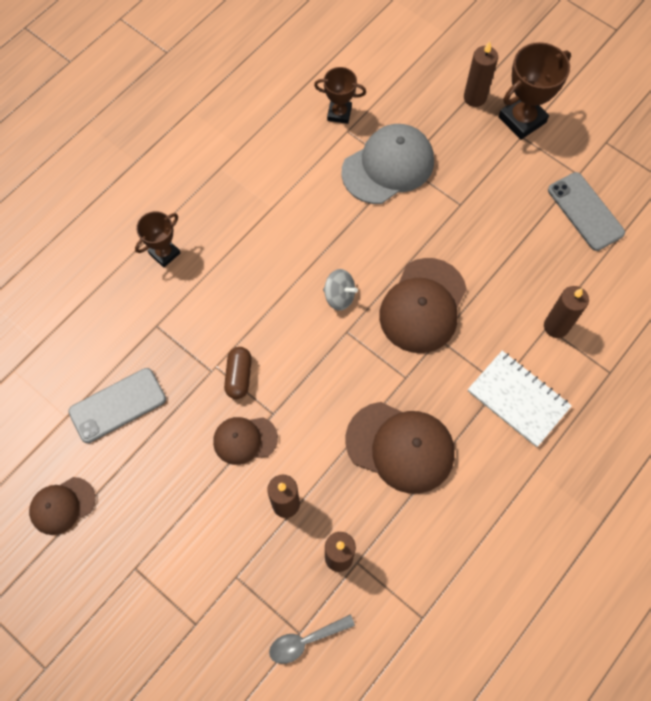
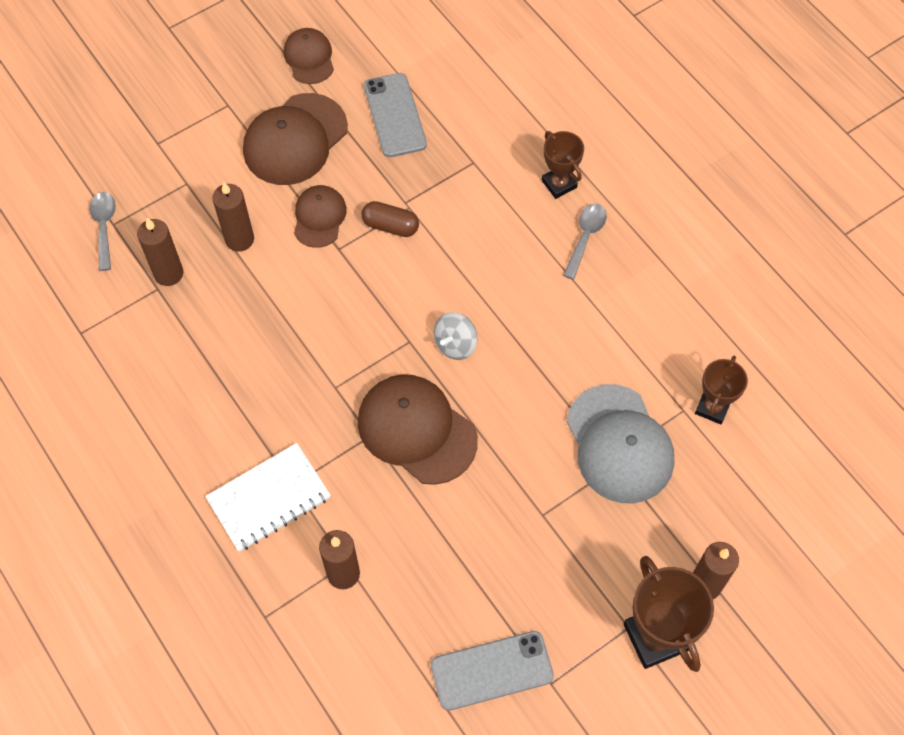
camera: 105 degrees right, 5 degrees down
brown cap [346,402,455,494] -> brown cap moved to [243,93,348,185]
none -> grey spoon [563,204,607,280]

